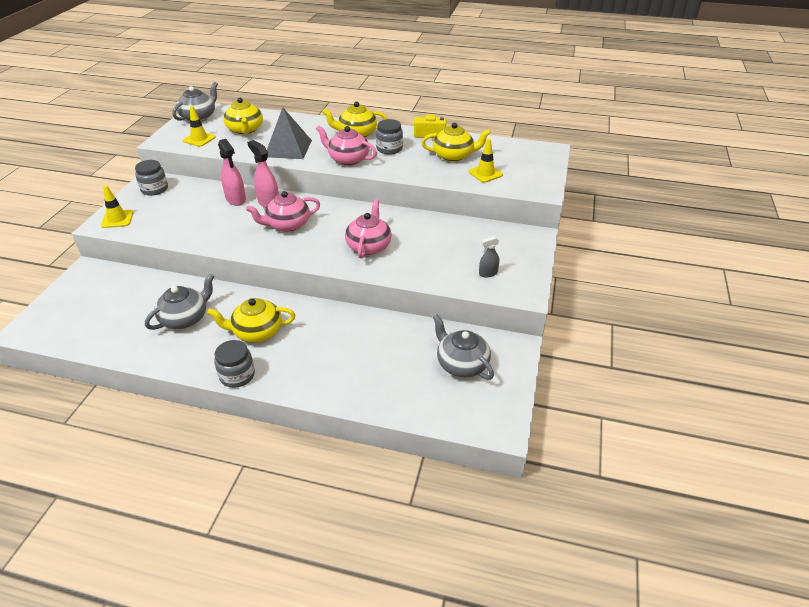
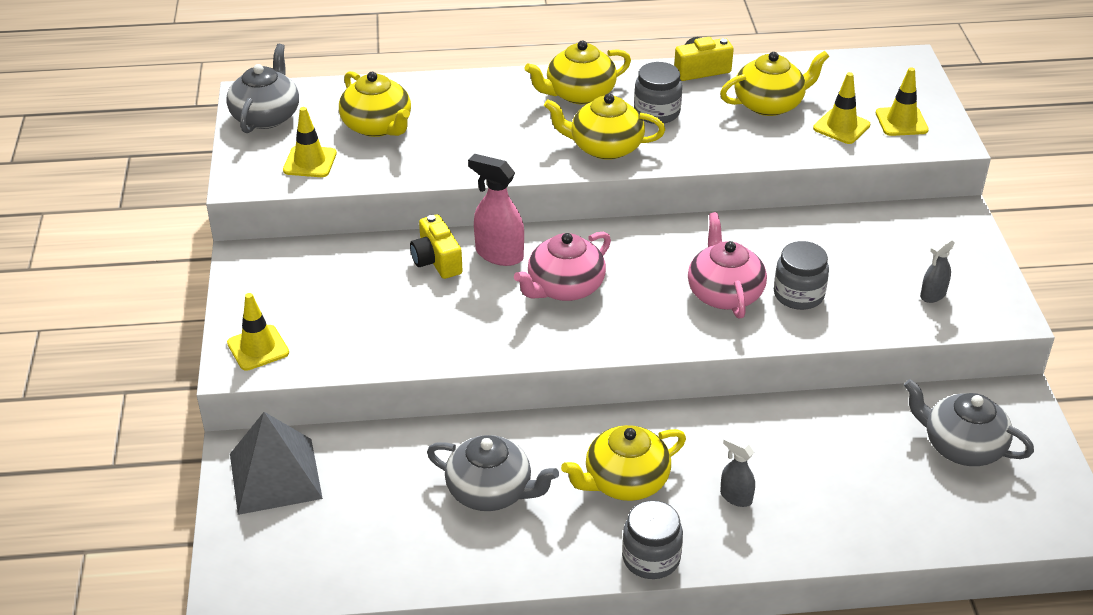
camera: 20 degrees left, 0 degrees up
grey jar [135,160,168,196] -> grey jar moved to [774,241,829,310]
grey teapot [145,273,215,330] -> grey teapot turned 90 degrees clockwise [427,435,559,511]
pink spray bottle [218,139,246,206] -> yellow camera [410,214,463,279]
grey pyramid [267,107,312,159] -> grey pyramid moved to [230,412,323,515]
pink teapot [316,125,377,166] -> yellow teapot [544,93,665,160]
none -> grey spray bottle [720,435,755,507]
none -> yellow traffic cone [876,67,929,136]

